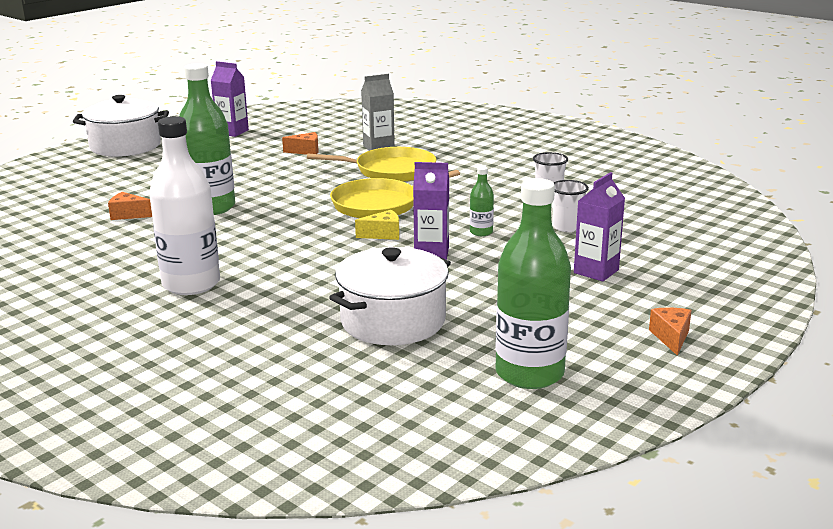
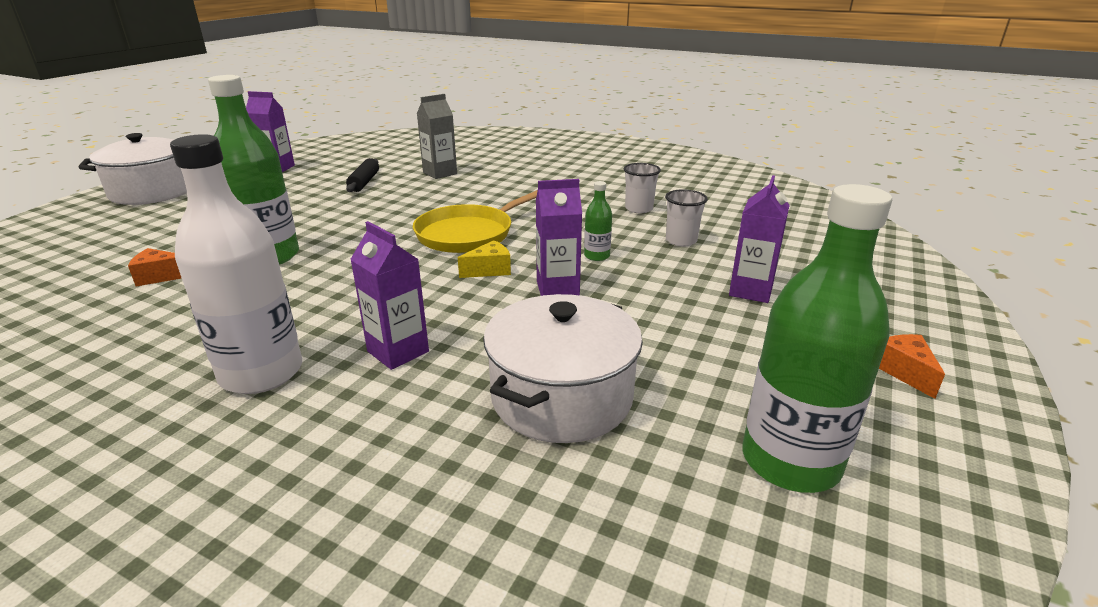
camera: 15 degrees left, 5 degrees up
orange cheese [282,132,319,155] -> black rolling pin [346,158,379,192]
yellow pan [307,147,437,182] -> none
none -> purple carton [350,221,429,370]

